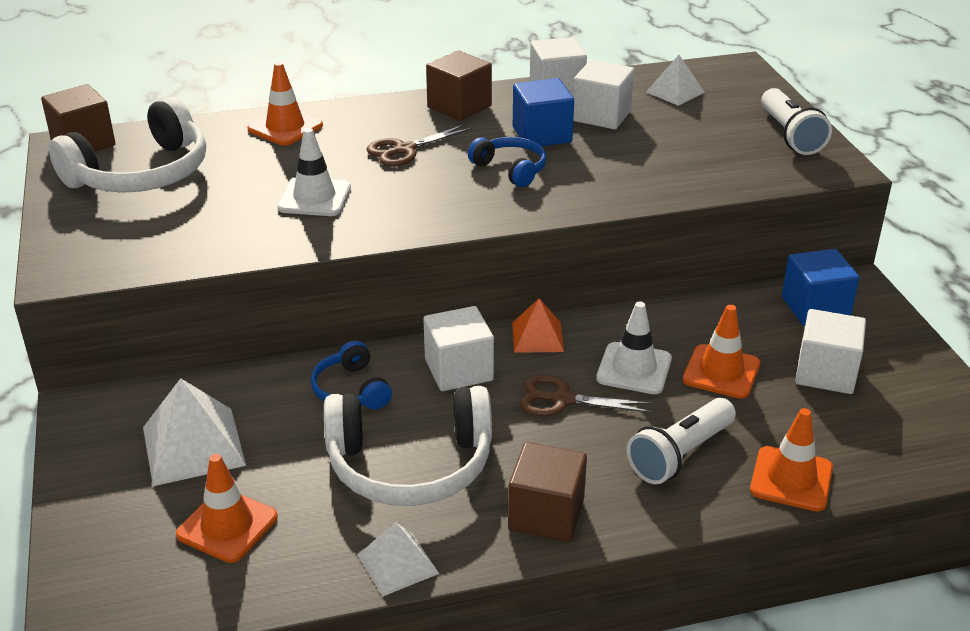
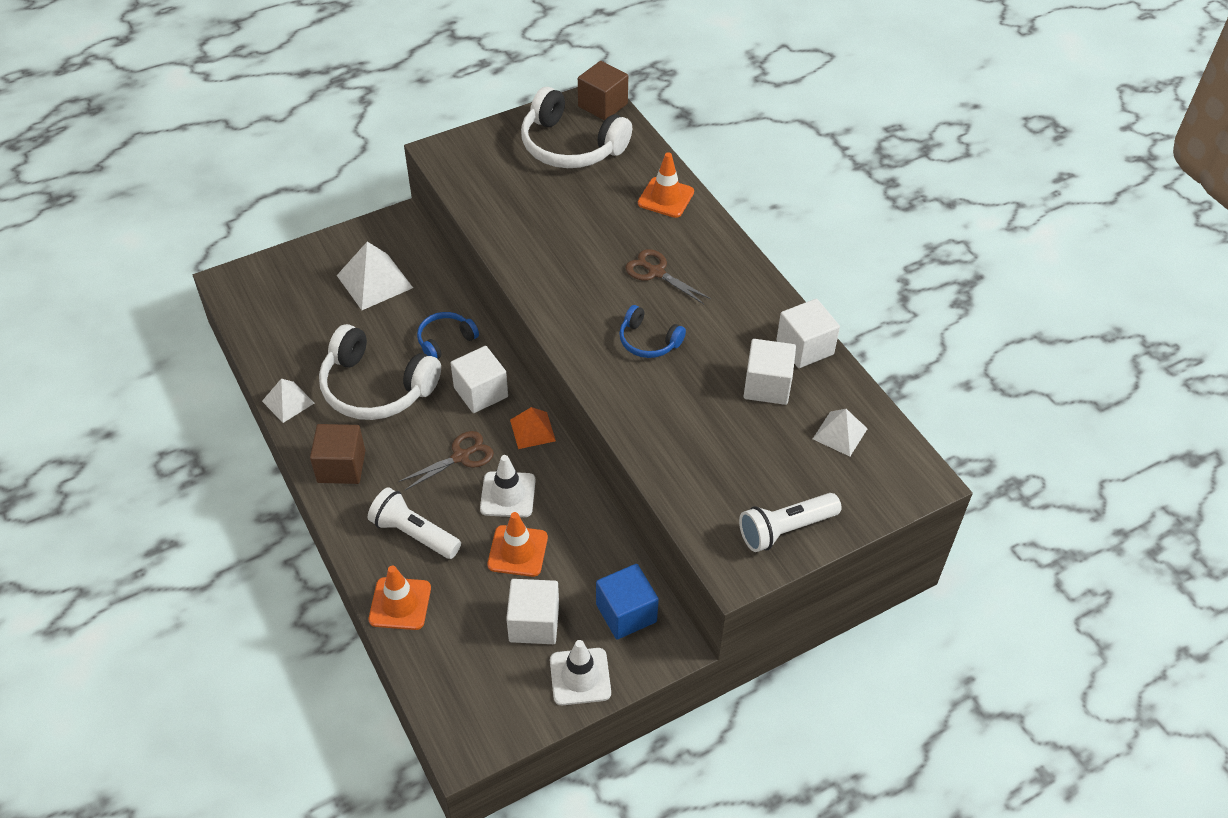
camera: 75 degrees right, 15 degrees up
orange traffic cone [176,454,278,563] -> none
white traffic cone [277,128,351,216] -> white traffic cone moved to [550,640,611,705]
white headphones [324,386,492,506] -> white headphones turned 45 degrees counterclockwise [319,324,441,420]
brown cube [426,51,492,121] -> none
blue headphones [468,137,547,187] -> blue headphones turned 90 degrees clockwise [619,305,686,358]
blue cube [513,78,574,146] -> none
brown scissors [520,375,654,416] -> brown scissors turned 60 degrees clockwise [399,431,494,490]

